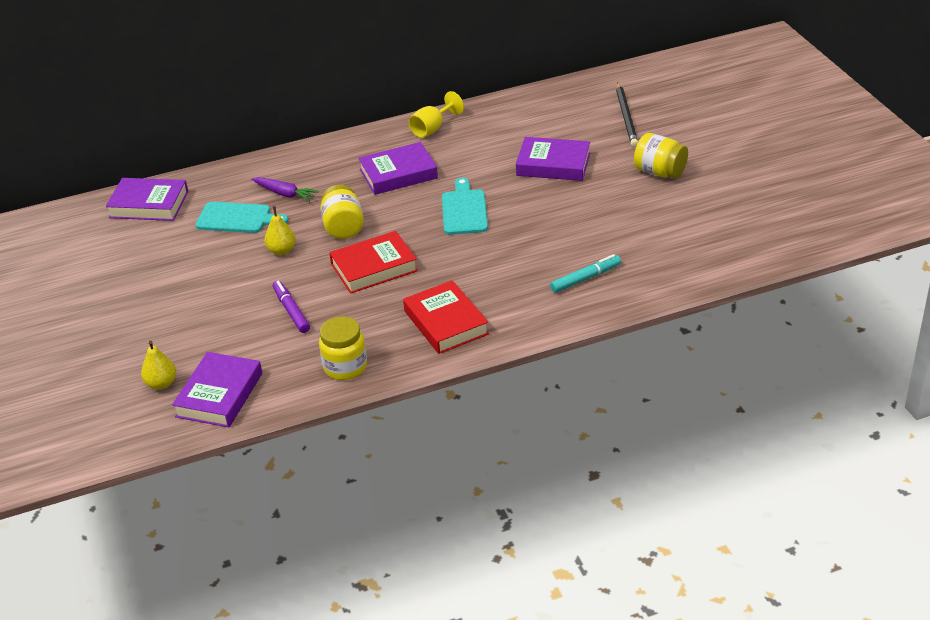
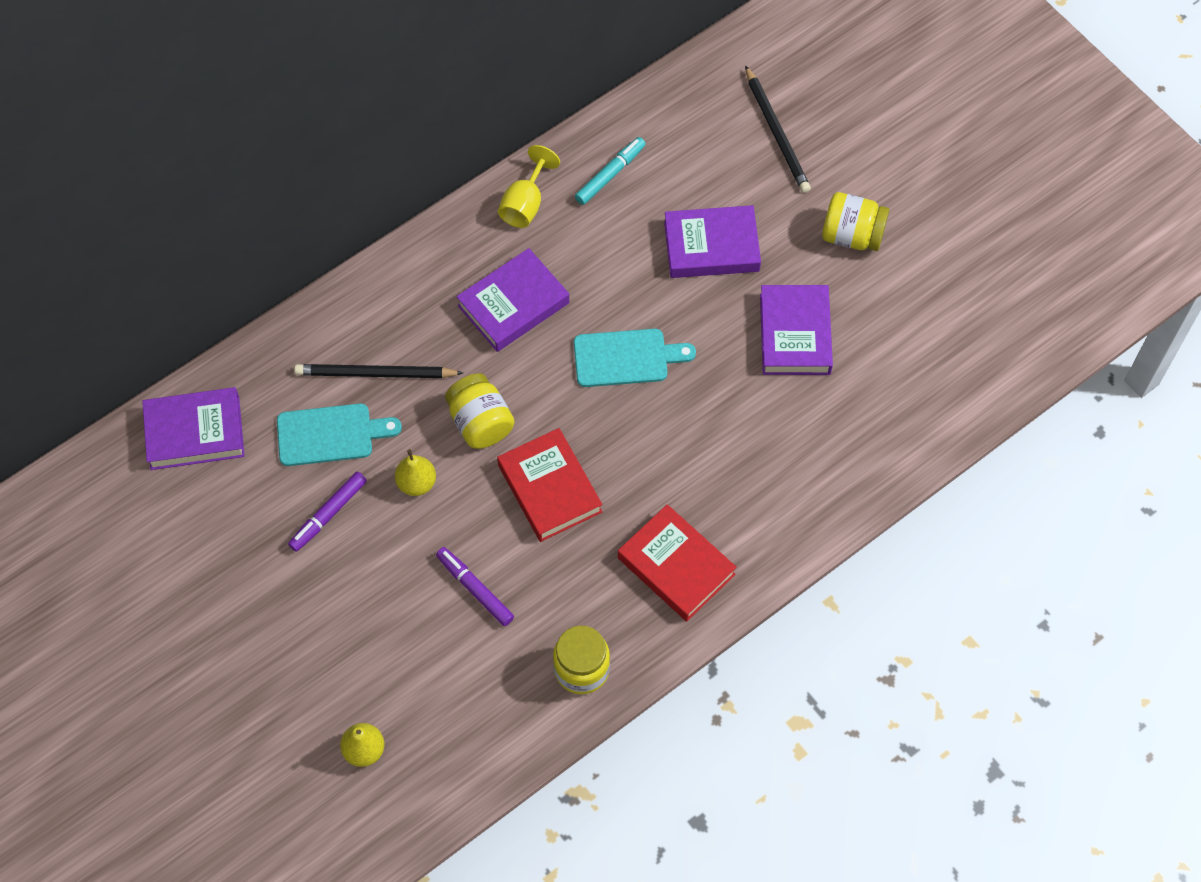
camera: 20 degrees left, 25 degrees up
purple book [172,352,262,427] -> purple book moved to [760,285,833,375]
purple carrot [252,177,319,202] -> black pencil [294,364,463,378]
red book [329,231,418,294] -> red book turned 75 degrees counterclockwise [497,428,602,542]
turquoise cutting board [442,178,488,235] -> turquoise cutting board turned 105 degrees clockwise [574,329,696,387]
turquoise marker [550,254,621,293] -> turquoise marker moved to [575,137,646,205]
none -> purple marker [288,471,367,552]

